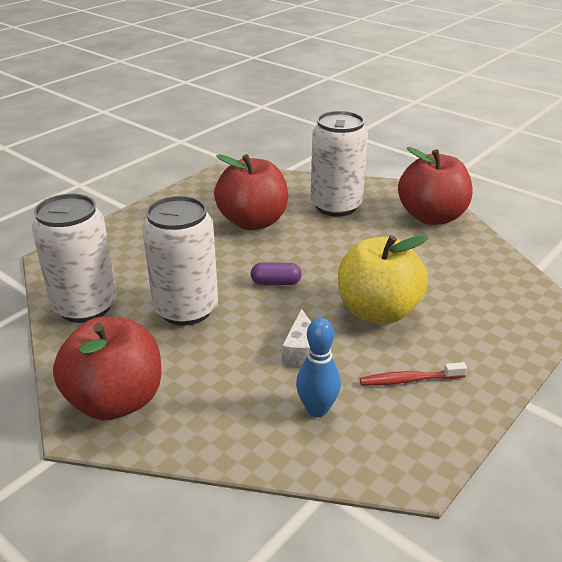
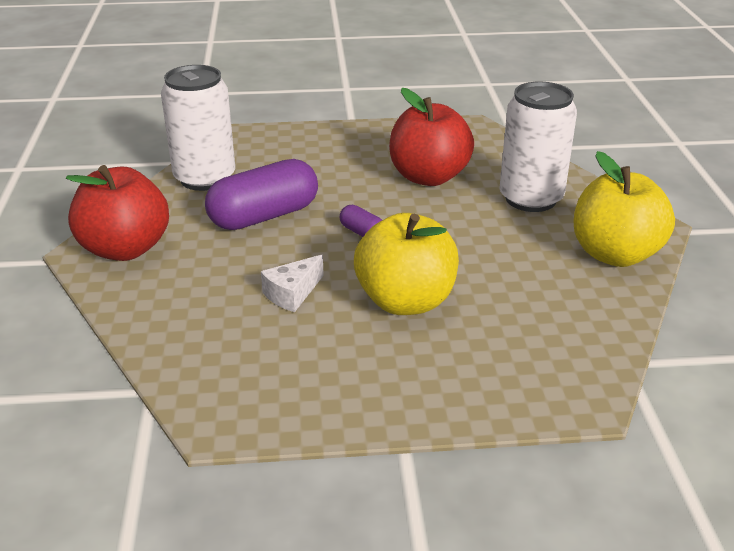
camera: 45 degrees right, 0 degrees up
white can [142,196,218,326] -> purple capsule [205,159,318,230]
blue bowling pin [296,318,341,417] -> none
red toothbrush [360,362,467,386] -> none
red apple [398,147,473,225] -> yellow apple [574,151,675,267]

